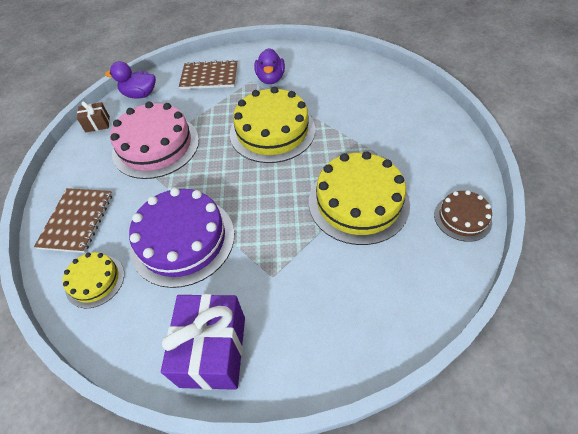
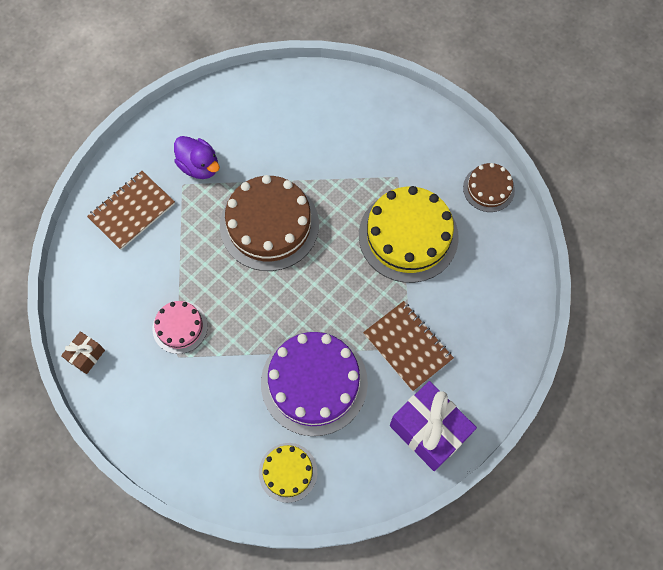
camera: 50 degrees left, 15 degrees up
brown notebook [34,188,113,253] -> brown notebook moved to [363,301,454,391]
purple duck [105,61,156,99] -> none
pink cake [110,101,199,179] -> pink cake [152,301,208,354], size x0.53
yellow cake [230,87,315,163] -> brown cake [220,175,319,271]

